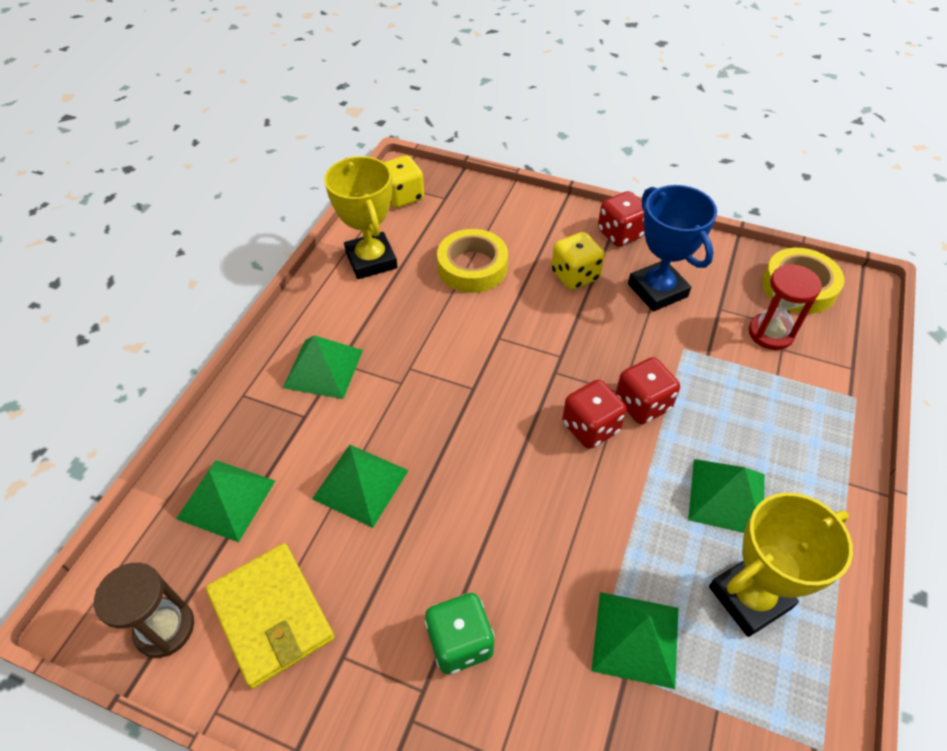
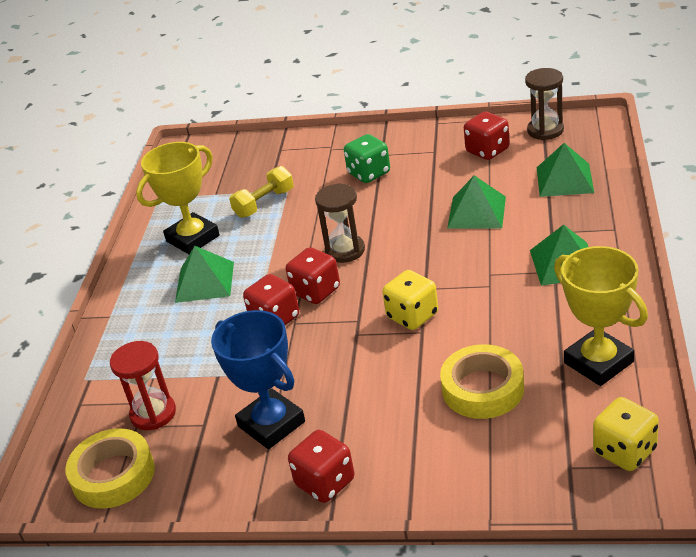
camera: 170 degrees right, 15 degrees down
yellow wallet [206,543,335,689] -> red dice [464,112,510,160]
yellow dice [551,232,605,290] -> yellow dice moved to [382,270,438,330]
green pyramid [591,592,678,689] -> yellow dumbbell [229,166,294,218]
none -> brown hourglass [315,183,365,263]

